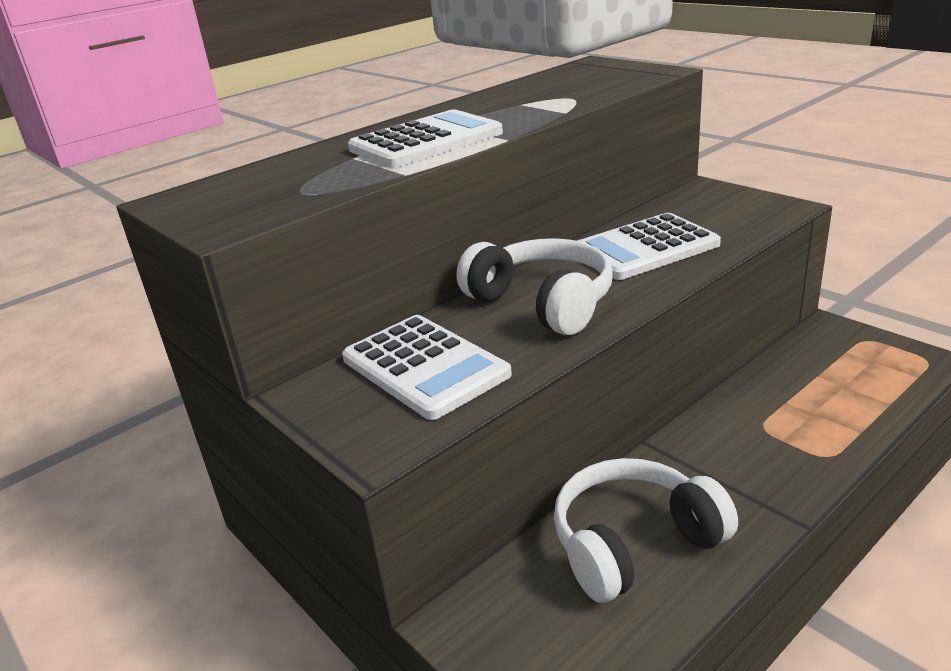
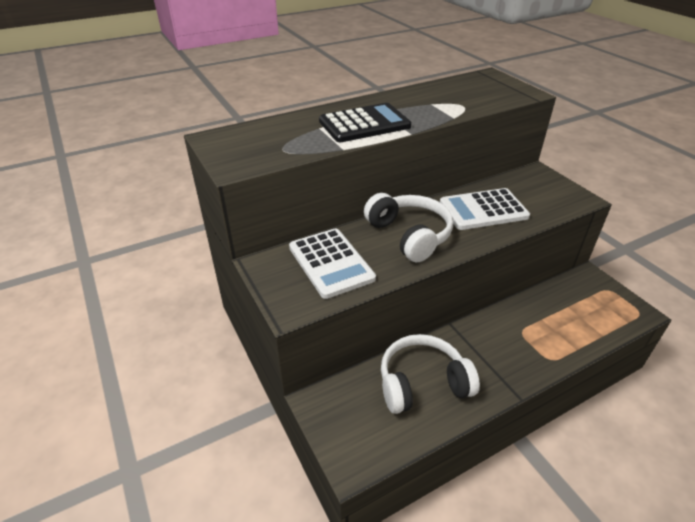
camera: 10 degrees right, 10 degrees up
white calculator [348,109,503,168] -> black calculator [319,103,411,142]

